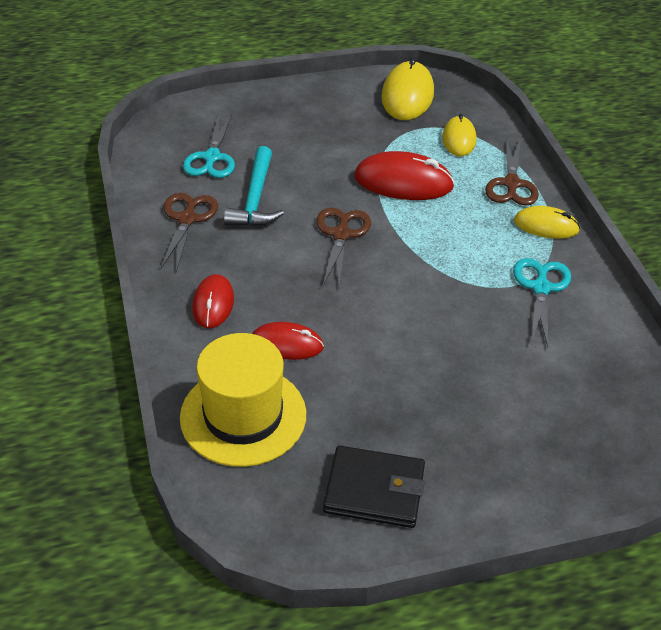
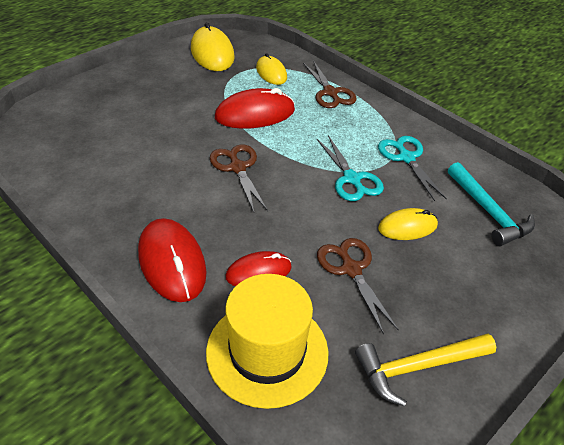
camera: 30 degrees left, 0 degrees up
brown scissors [160,193,218,272] -> brown scissors moved to [317,238,399,335]
turquoise scissors [183,113,235,178] -> turquoise scissors moved to [317,135,384,201]
red mouse [192,274,234,328] -> red mouse [138,218,207,302], size x1.60
turquoise hammer [224,146,284,226] -> turquoise hammer moved to [448,162,535,246]
black wallet [323,446,425,528] -> yellow hammer [355,333,496,406]
yellow mouse [514,206,580,239] -> yellow mouse moved to [378,208,438,240]

